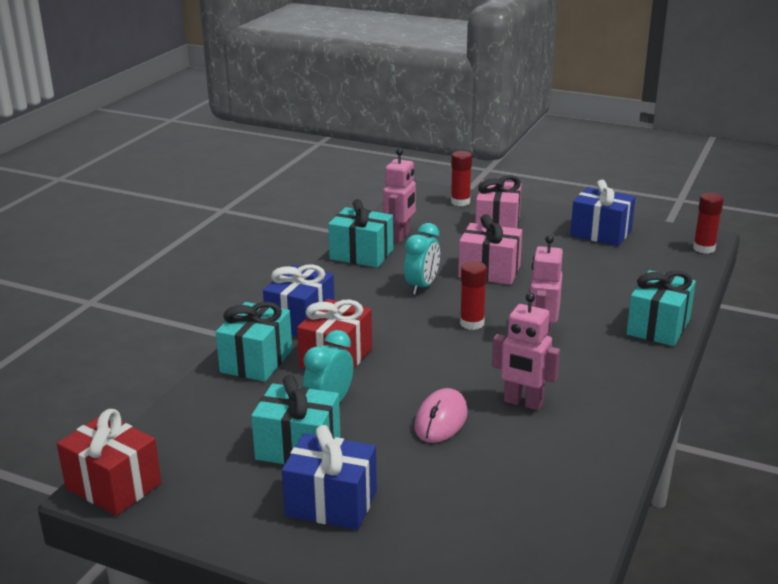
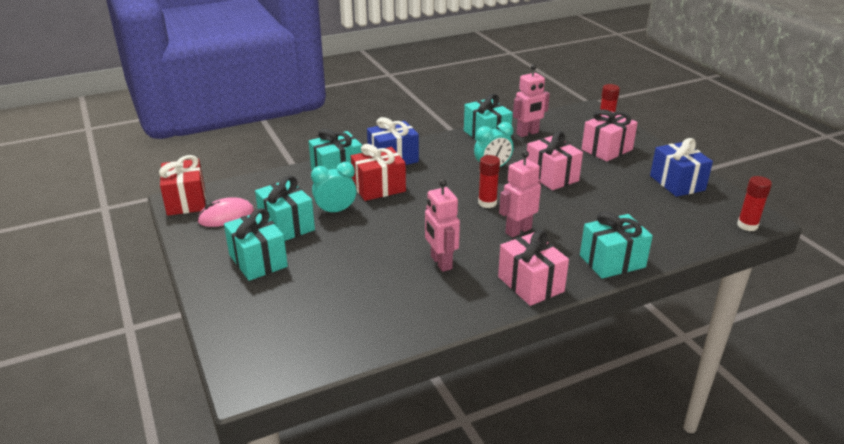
camera: 40 degrees right, 5 degrees up
blue gift [282,425,377,530] -> turquoise gift [224,208,288,281]
pink mouse [414,388,468,443] -> pink mouse moved to [197,197,254,227]
none -> pink gift [498,230,569,306]

